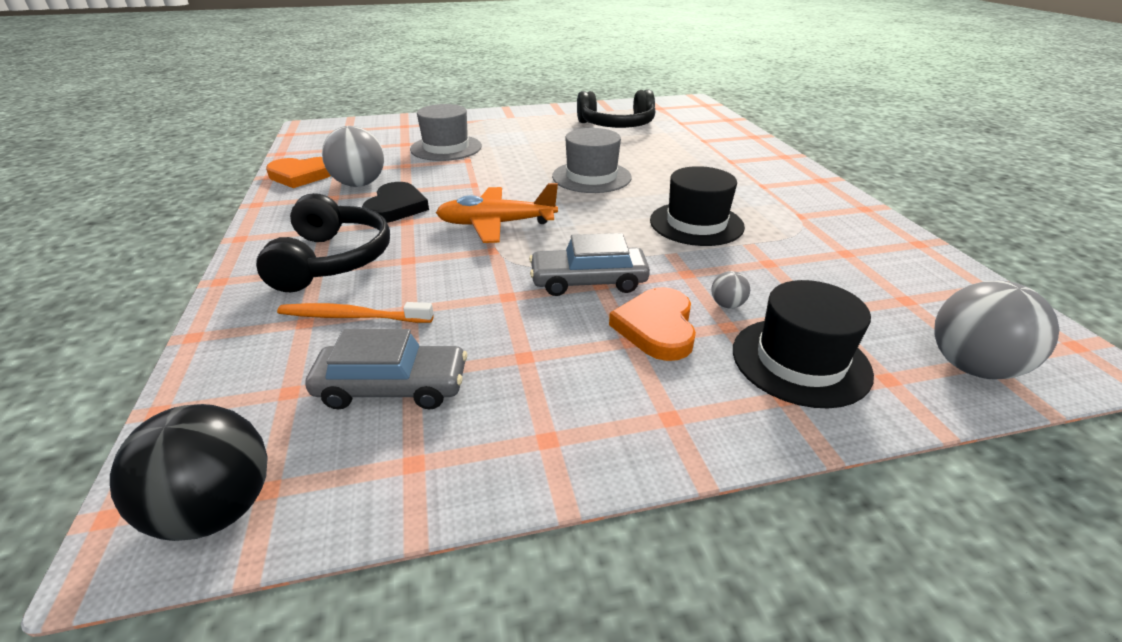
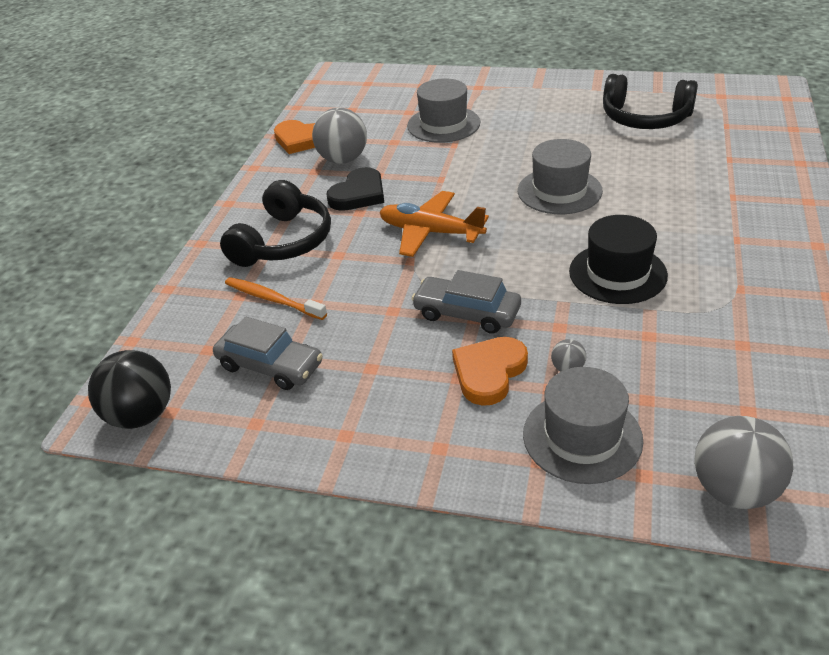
camera: 30 degrees right, 5 degrees up
black hat [733,280,874,408] -> grey hat [523,367,643,484]

